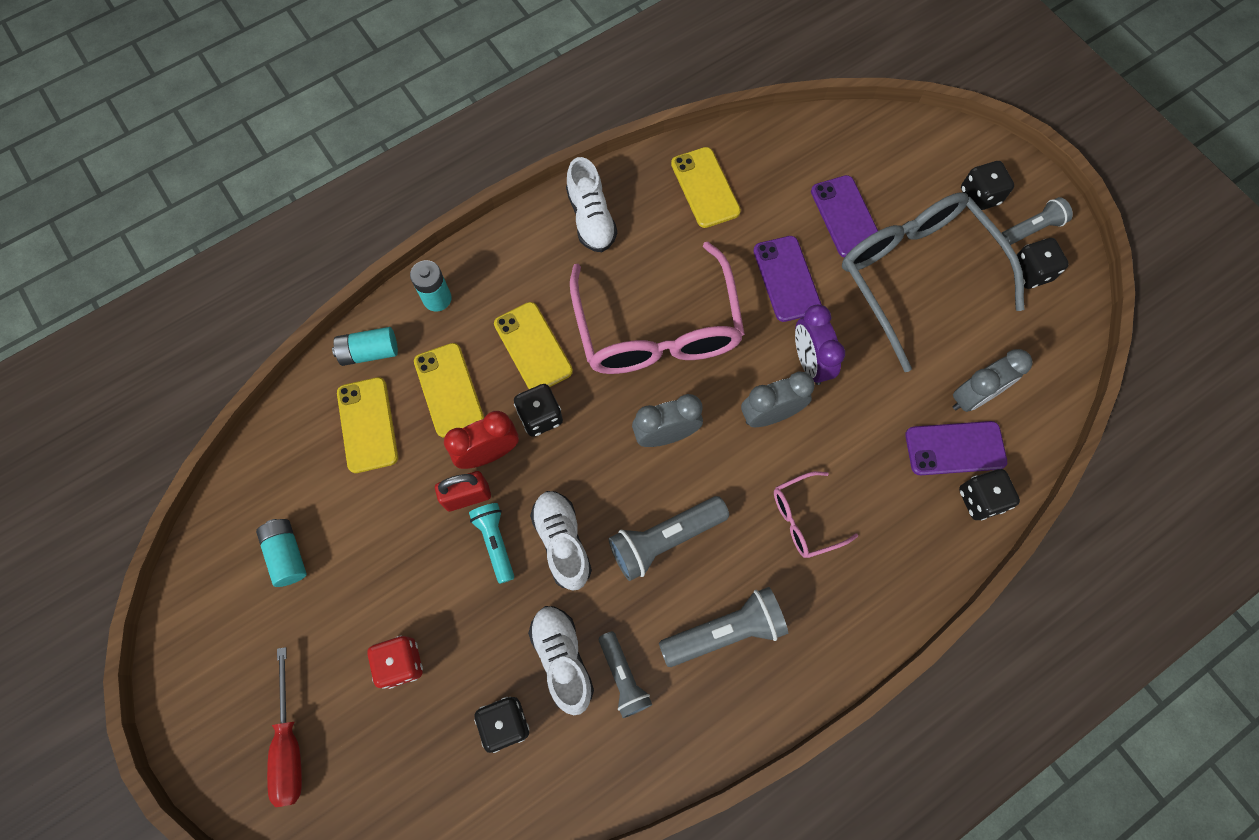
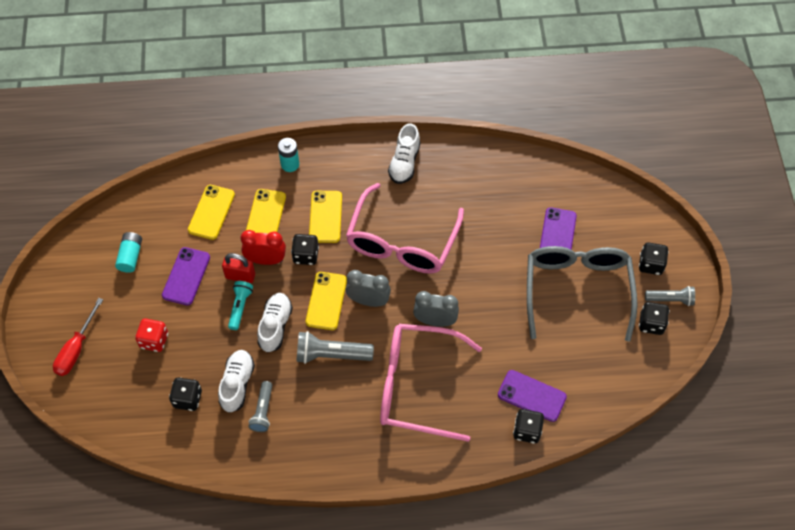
camera: 30 degrees right, 10 degrees down
turquoise battery [332,327,398,366] -> none
grey flashlight [659,587,788,667] -> none
yellow phone [671,147,741,228] -> yellow phone moved to [306,272,347,330]
purple phone [753,236,822,322] -> purple phone moved to [162,247,210,305]
pink glasses [774,471,859,558] -> pink glasses [380,324,482,442], size x2.17
purple clock [795,305,845,385] -> none
grey clock [953,349,1032,412] -> none

